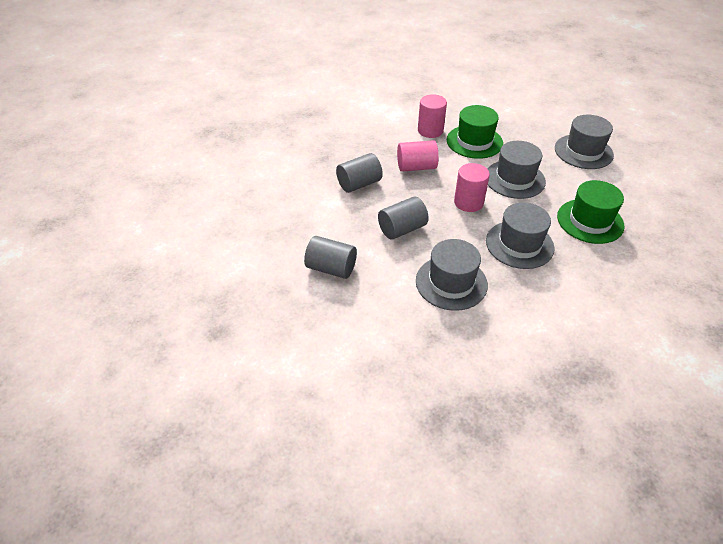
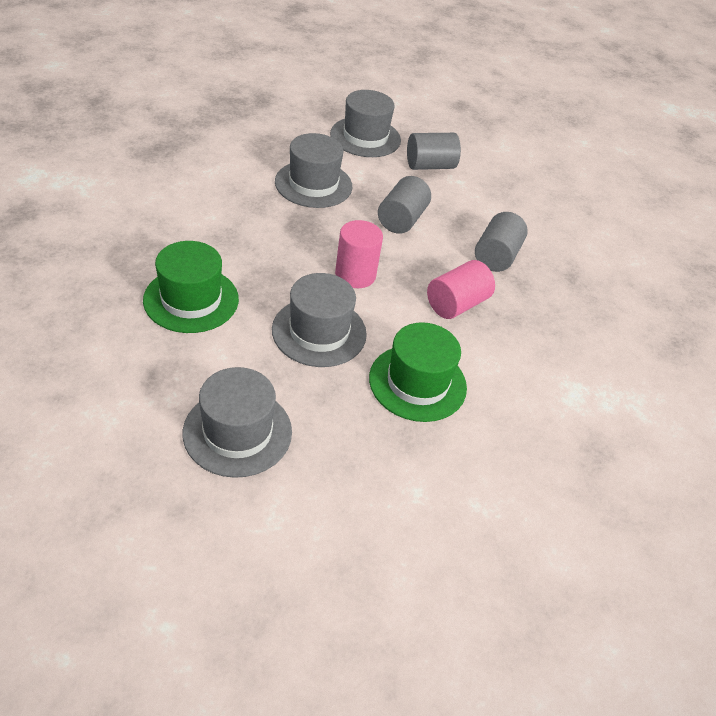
camera: 140 degrees right, 0 degrees up
pink cylinder [418,94,447,138] -> none
grey hat [486,202,555,269] -> grey hat moved to [330,90,401,157]

